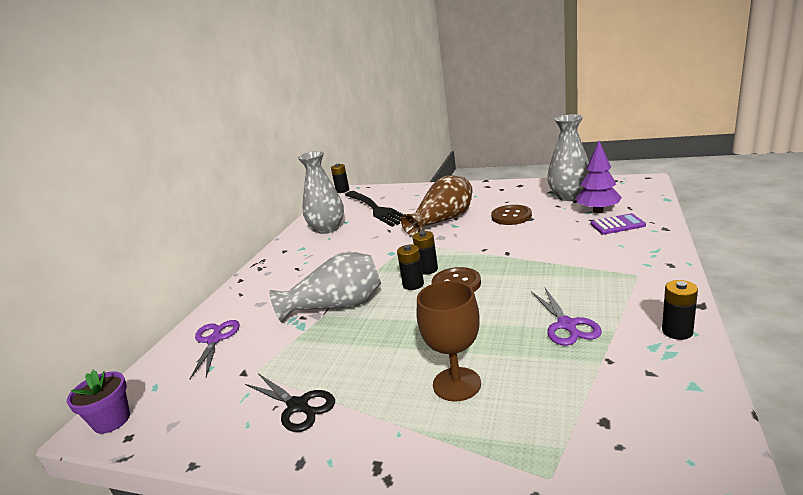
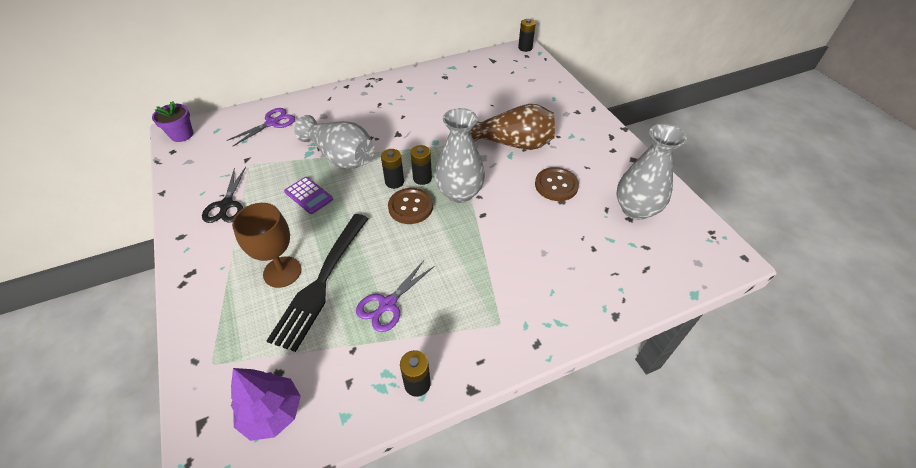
camera: 45 degrees right, 25 degrees up
grey vase [298,151,344,234] -> grey vase moved to [435,108,485,203]
black fork [345,191,404,227] -> black fork moved to [267,214,369,352]
purple tree [576,141,622,213] -> purple tree moved to [231,368,301,441]
purple calculator [591,213,646,235] -> purple calculator moved to [284,177,333,214]

